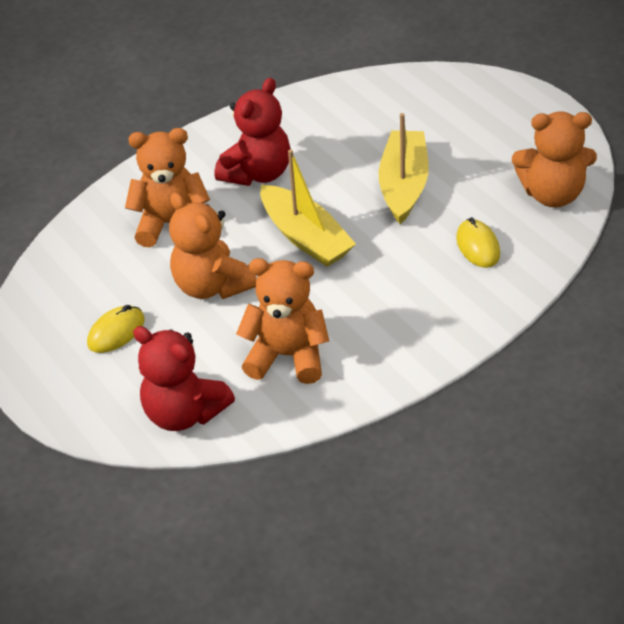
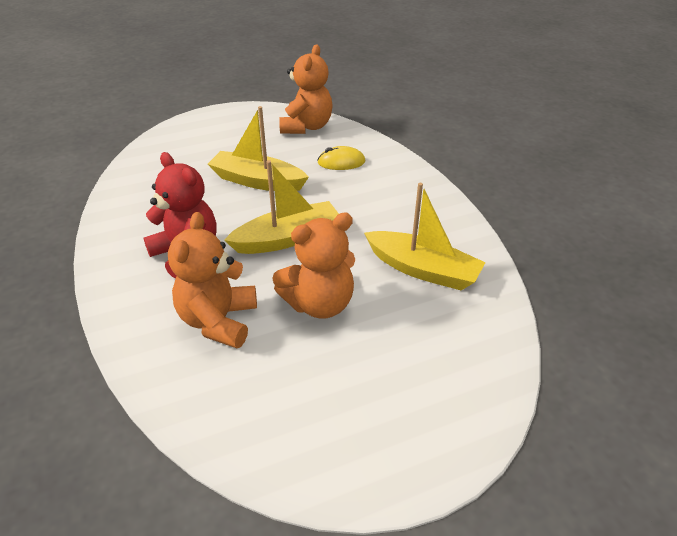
camera: 80 degrees left, 5 degrees down
yellow mouse [87,305,145,353] -> none
red teddy bear [133,326,235,431] -> none
orange teddy bear [236,258,329,384] -> yellow boat [364,183,486,290]

